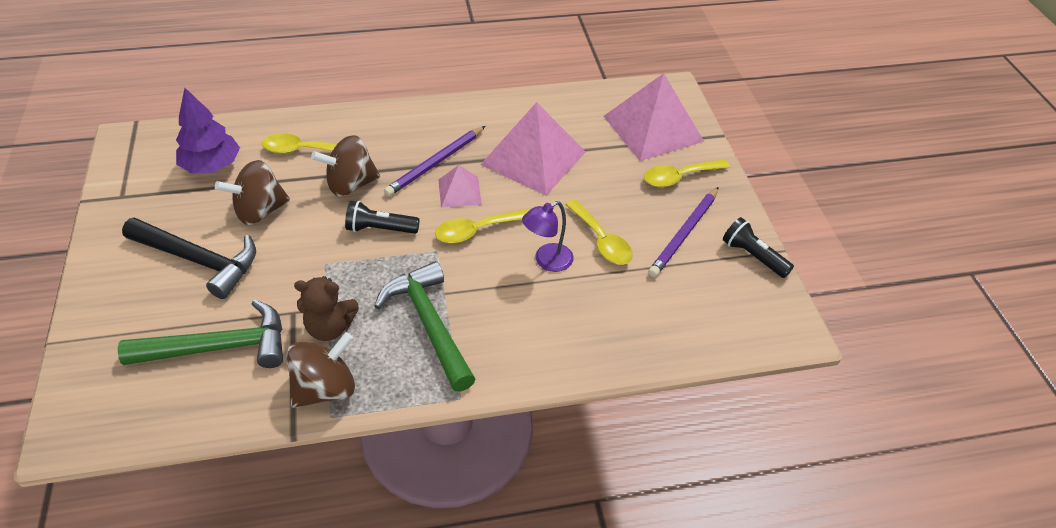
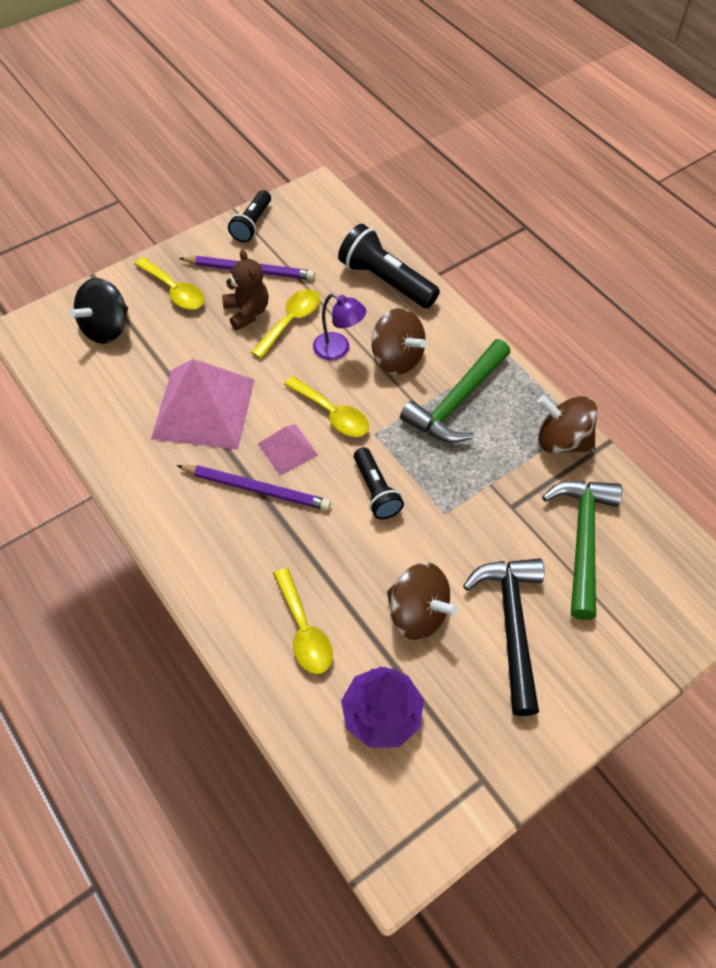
camera: 115 degrees left, 10 degrees up
green hammer [118,299,283,368] -> green hammer turned 45 degrees clockwise [542,481,622,620]
brown teddy bear [294,276,359,341] -> brown teddy bear moved to [222,250,269,330]
brown spinning top [311,135,380,197] -> brown spinning top moved to [371,308,427,375]
pink pyramid [603,73,704,161] -> black spinning top [69,278,128,344]
none -> black flashlight [338,224,440,308]

